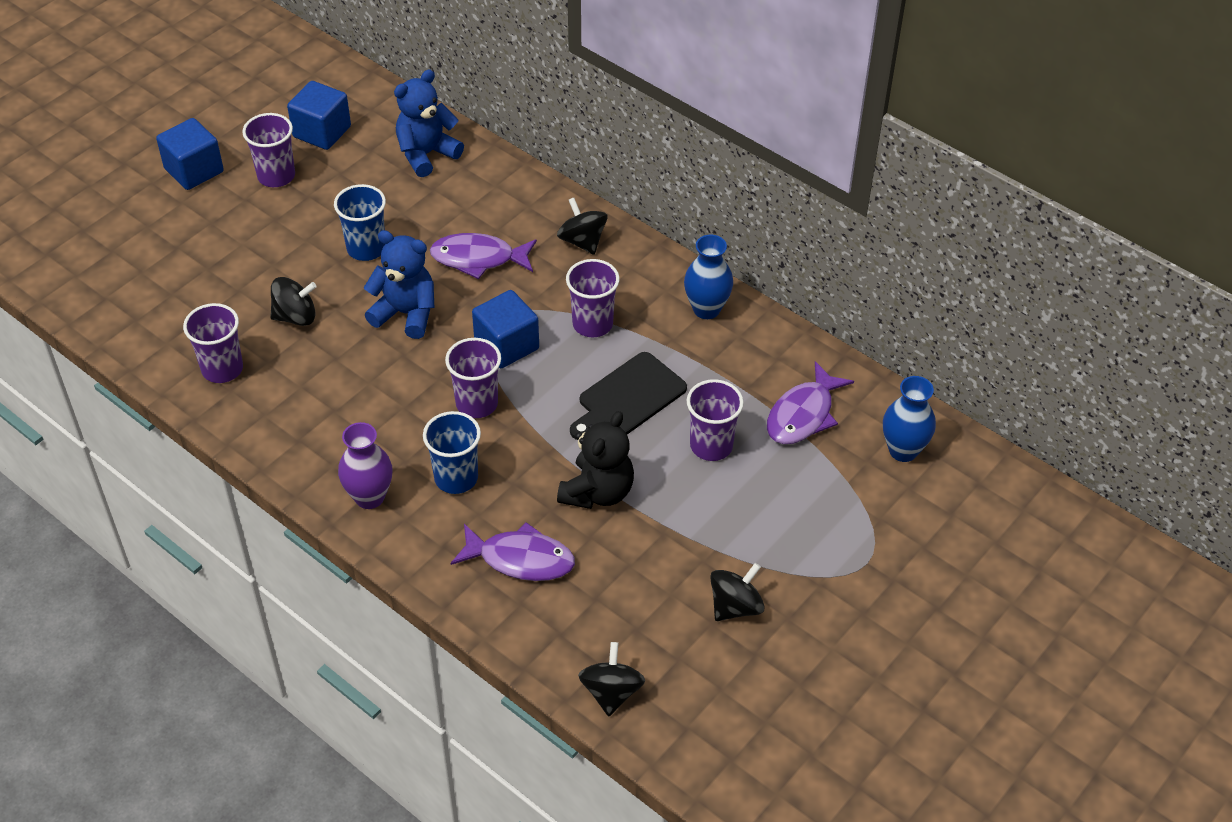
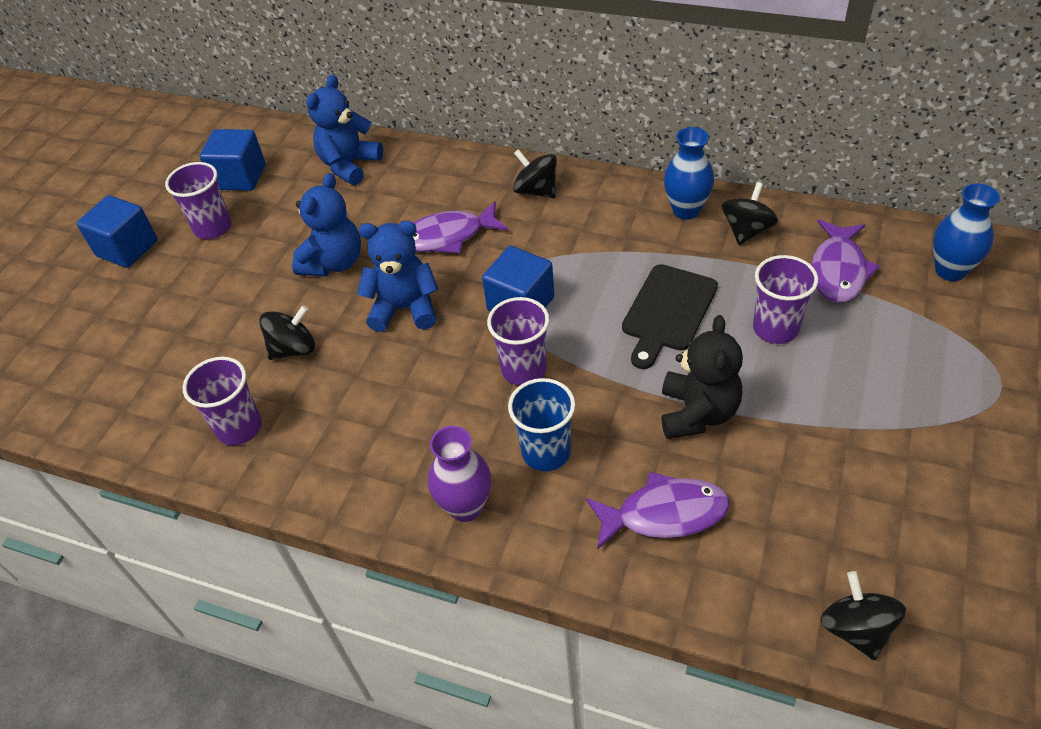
camera: 15 degrees left, 0 degrees up
blue cup [334,184,386,261] -> blue teddy bear [292,173,361,276]
purple cup [566,259,620,337] -> none
black spinning top [710,563,765,621] -> black spinning top moved to [722,182,779,245]

